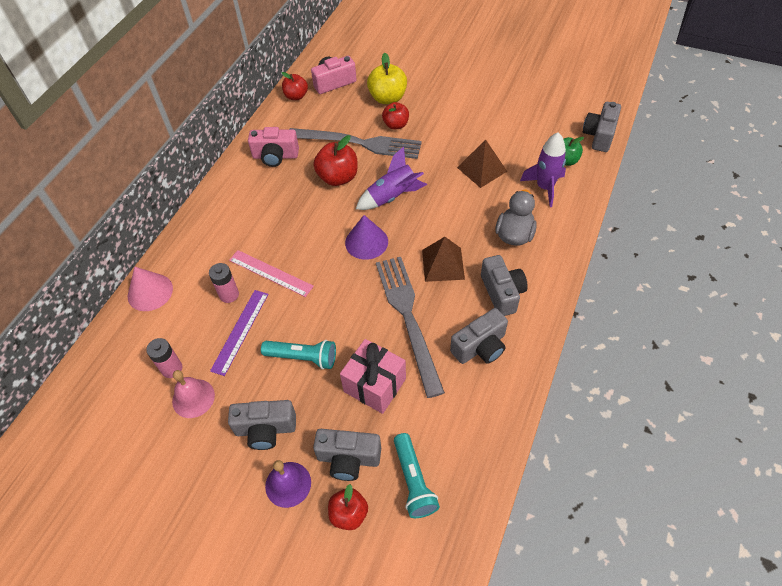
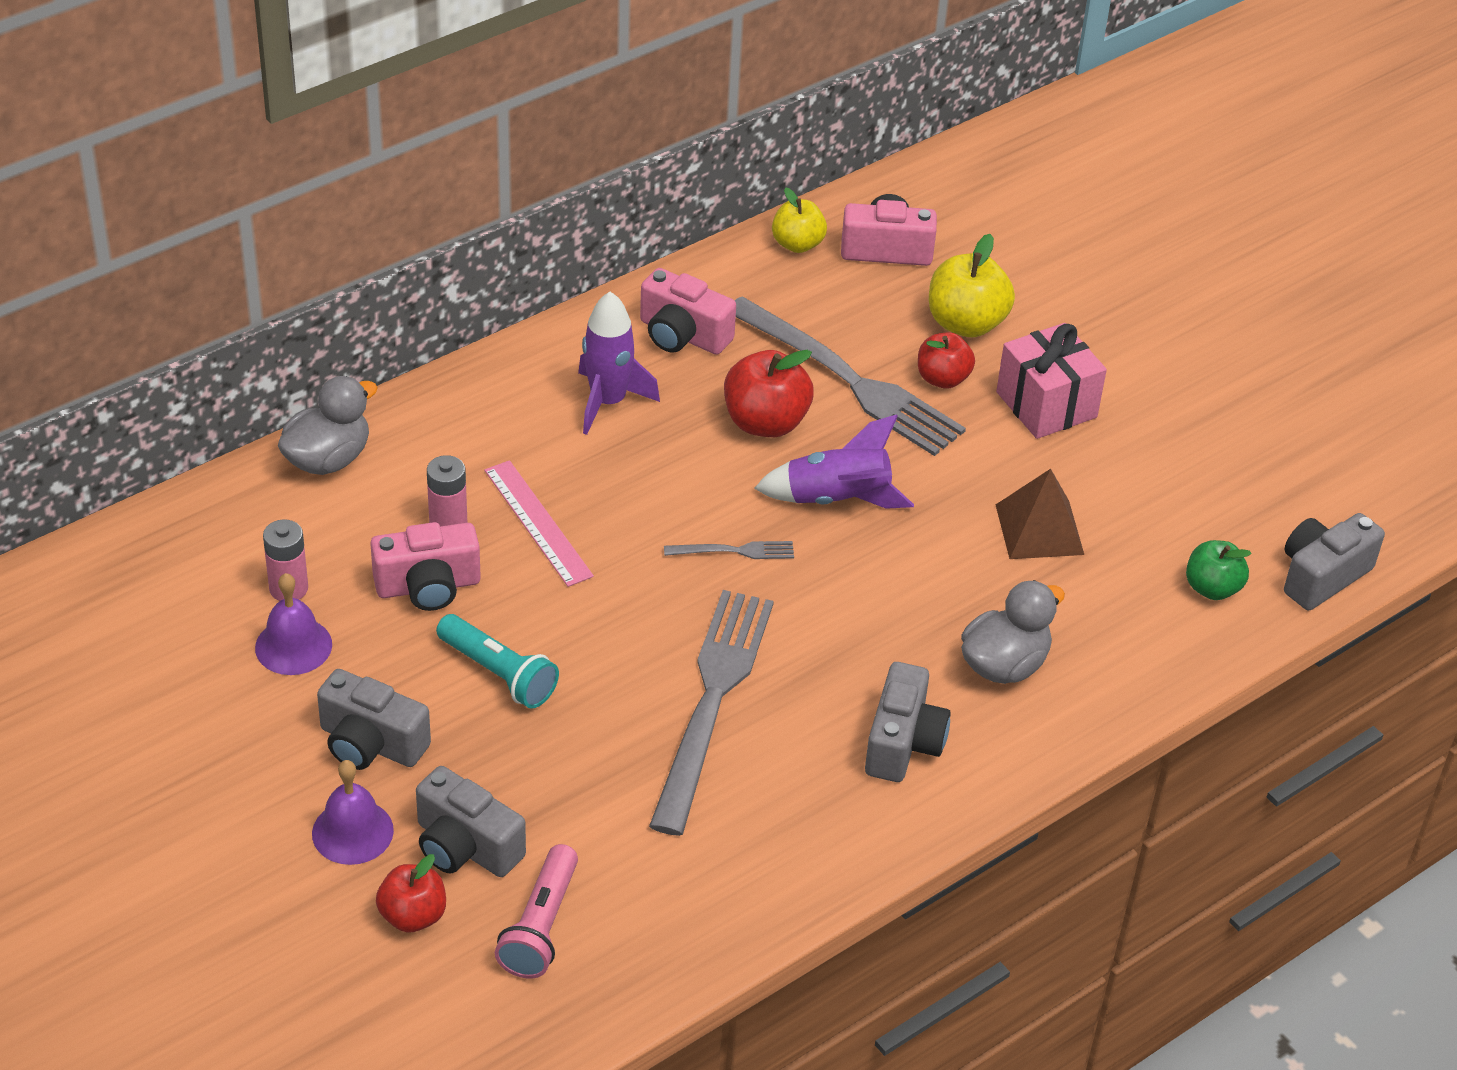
camera: 25 degrees right, 10 degrees down
pink cone [128,267,173,311] -> grey duck [278,376,378,475]
pink bell [172,370,215,418] -> purple bell [255,573,332,675]
purple ruler [210,290,268,376] -> pink camera [370,522,481,611]
red apple [282,72,308,100] -> yellow apple [772,187,827,253]
pink gift [340,339,406,414] -> pink gift moved to [996,323,1107,439]
purple cone [345,215,388,260] -> grey fork [664,541,794,559]
turquoise flashlight [394,433,440,518] -> pink flashlight [495,844,578,978]
brown pyramid [422,237,465,282] -> none
grey camera [450,308,508,364] -> none
purple rocket [520,132,566,207] -> purple rocket moved to [578,292,660,435]

